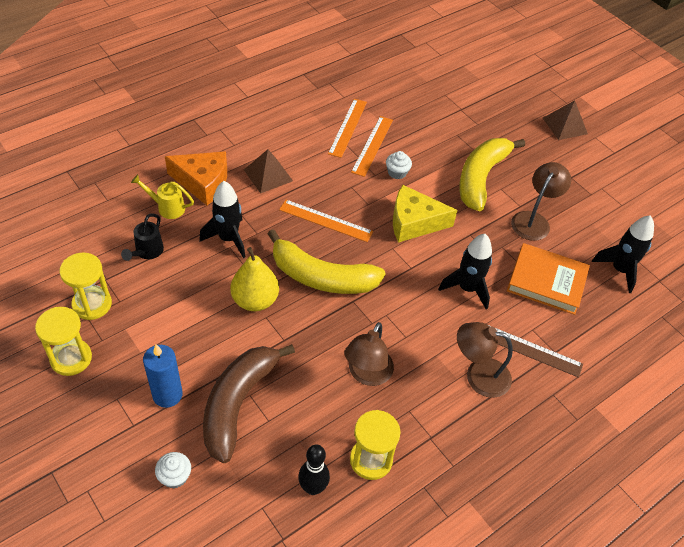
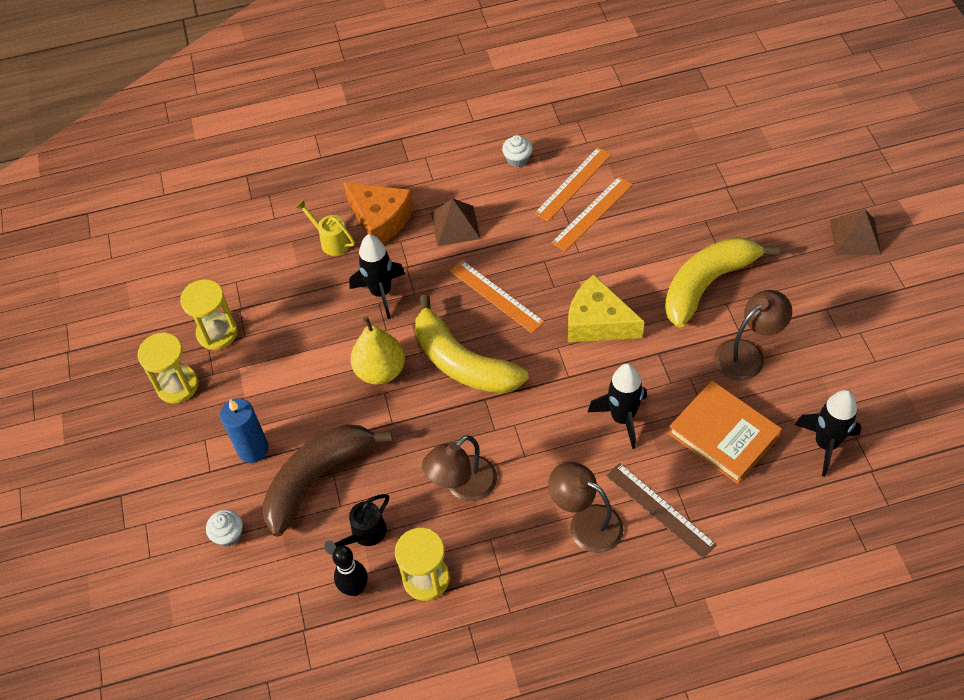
camera: 30 degrees right, 5 degrees up
black watering can [121,214,164,261] -> black watering can moved to [324,494,389,555]
white cupcake [386,151,412,179] -> white cupcake moved to [502,135,533,167]

